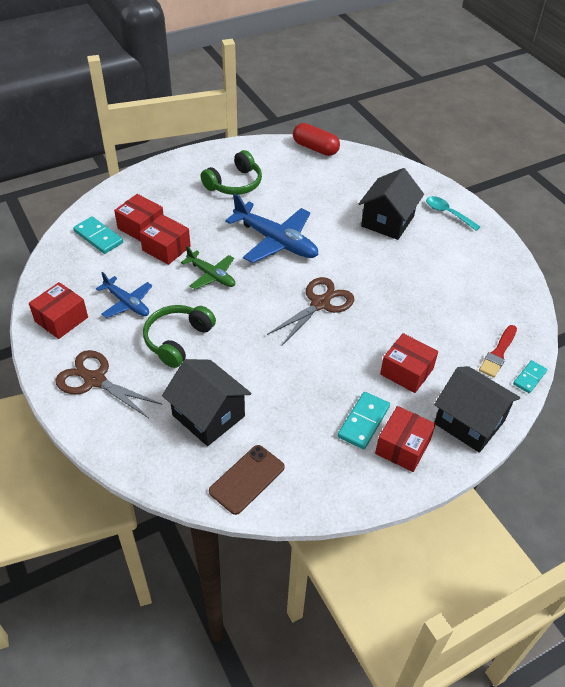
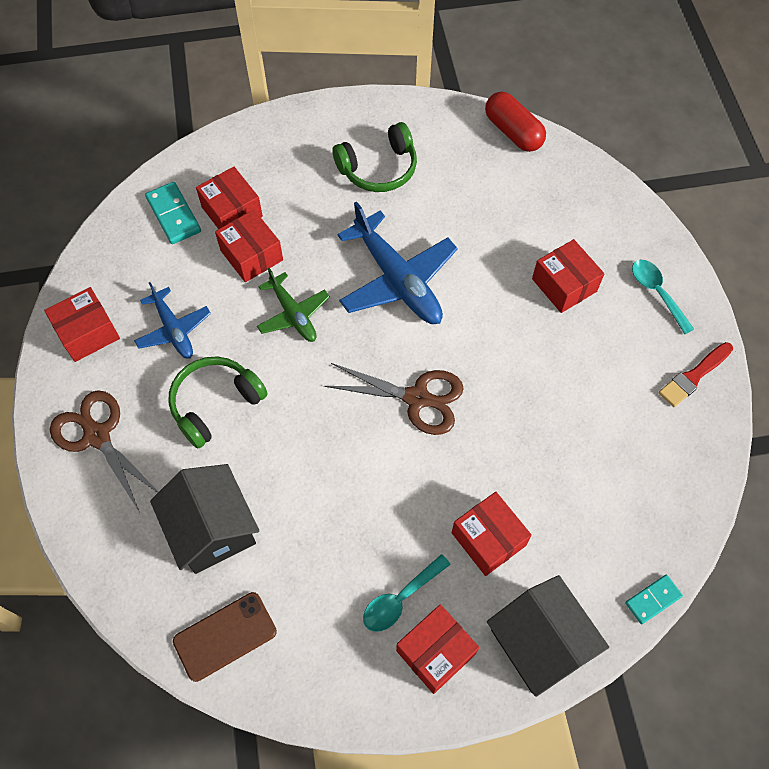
camera: 20 degrees right, 15 degrees up
brown scissors [267,277,354,345] -> brown scissors turned 45 degrees clockwise [324,363,464,435]
turquoise domino [338,392,390,449] -> turquoise spoon [363,554,451,632]
black house [359,168,424,240] -> red box [532,239,604,313]
red brush [479,325,517,378] -> red brush moved to [659,342,733,407]

